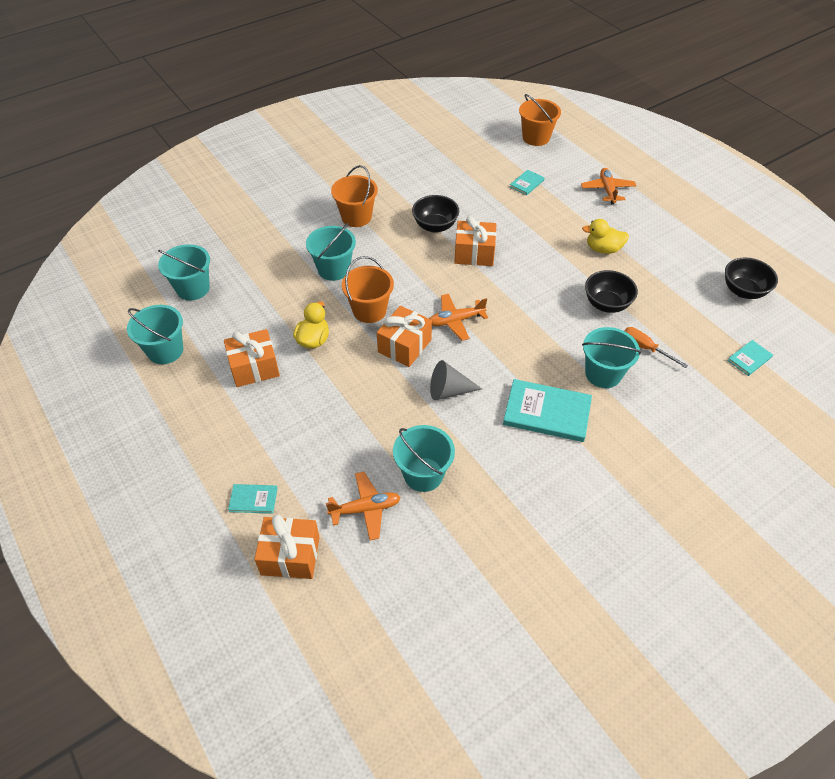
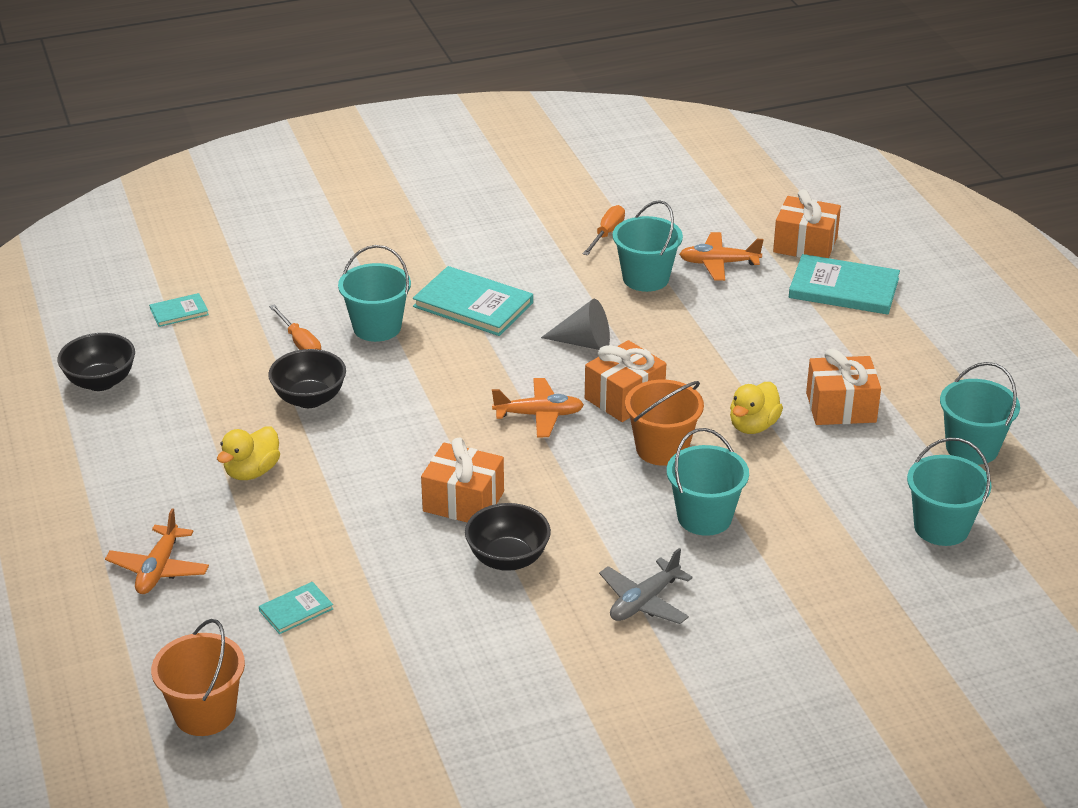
camera: 165 degrees left, 15 degrees down
turquoise book [228,484,278,514] -> turquoise book [789,254,900,315], size x1.97
orange bucket [331,165,378,227] -> grey plane [599,548,693,624]
yellow duck [582,219,629,254] -> yellow duck turned 105 degrees clockwise [217,426,280,480]
none -> orange screwdriver [583,205,625,255]

